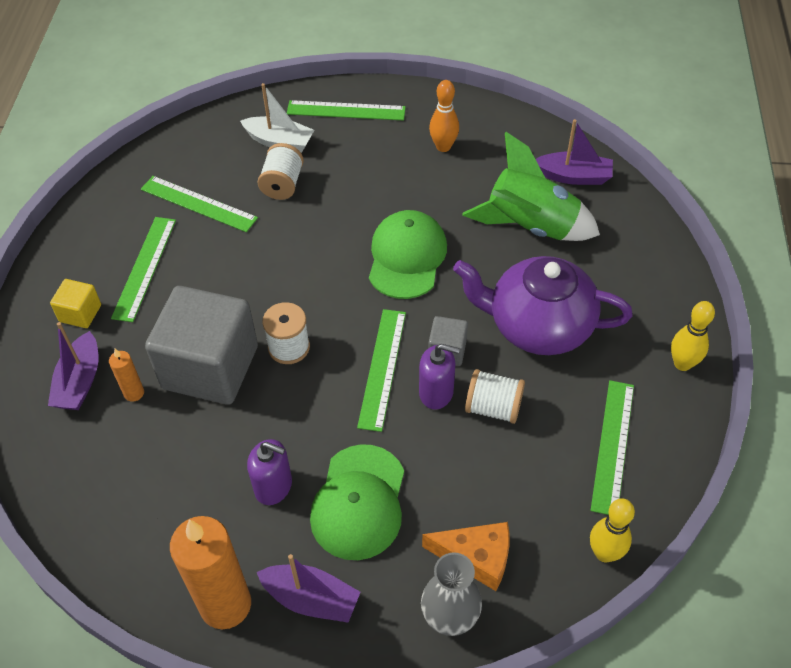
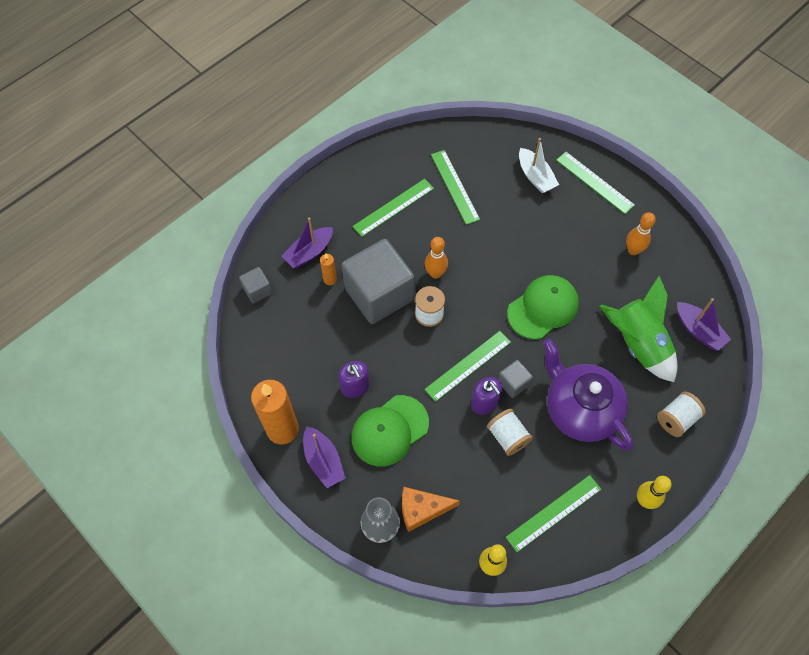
camera: 40 degrees right, 10 degrees up
yellow cube [50,279,101,328] -> none
white spool [258,143,304,200] -> white spool moved to [657,391,706,437]
orange cheese [422,522,510,591] -> orange cheese turned 120 degrees clockwise [402,487,460,532]
none -> grey cube [239,267,272,303]
none -> orange bowling pin [425,237,448,279]

